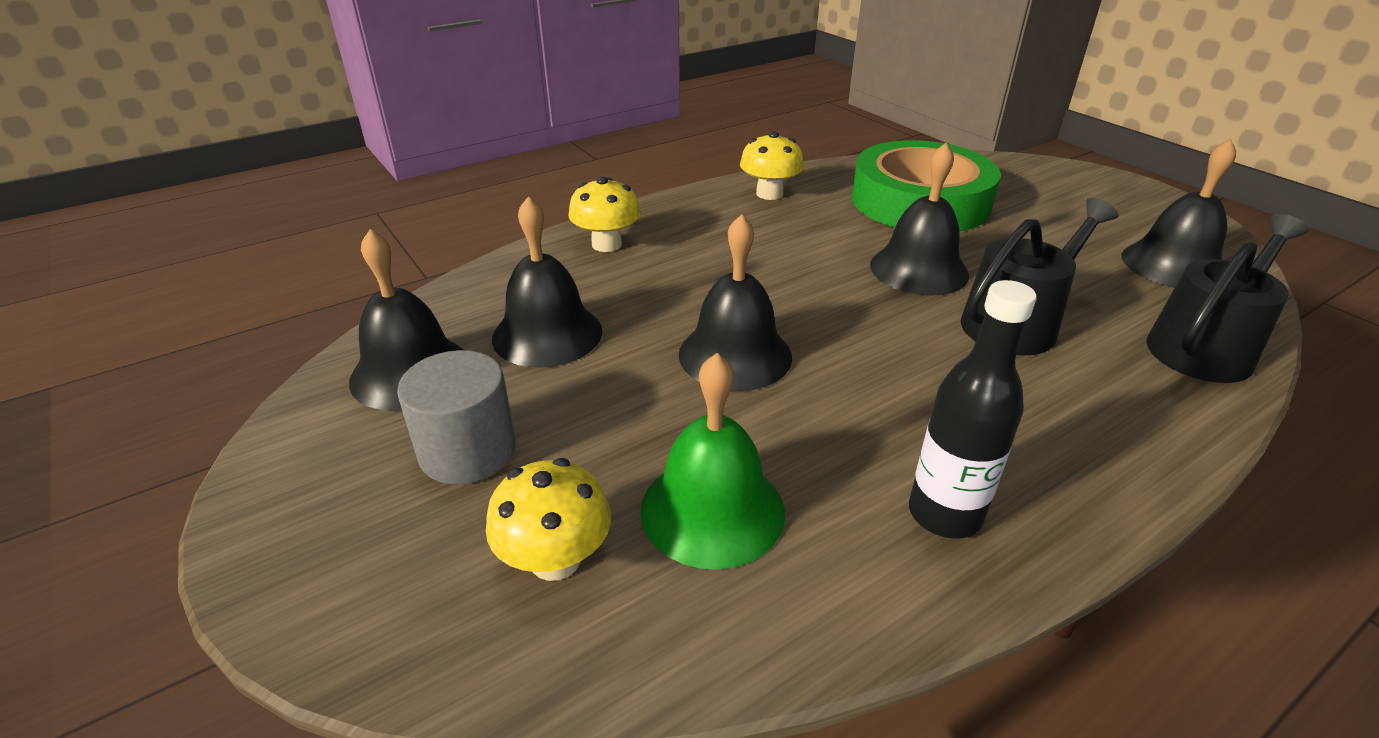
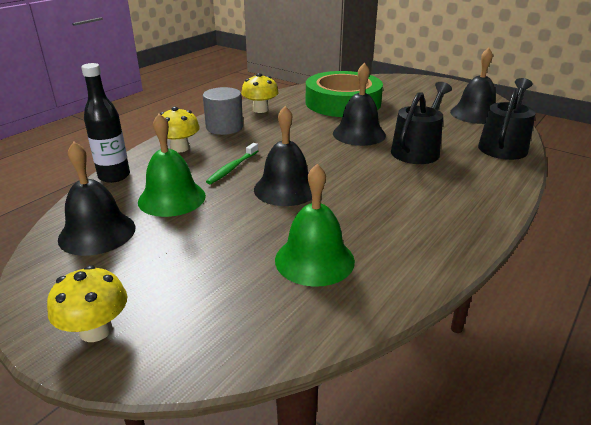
camera: 20 degrees left, 5 degrees down
grey cylinder [397,350,516,484] -> grey cylinder moved to [203,87,243,135]
yellow mushroom [486,458,611,581] -> yellow mushroom moved to [47,265,127,342]
black bell [492,196,602,368] -> green bell [138,114,206,217]
black bottle [909,280,1037,539] -> black bottle moved to [81,63,130,183]
none -> green toothbrush [206,143,258,184]

